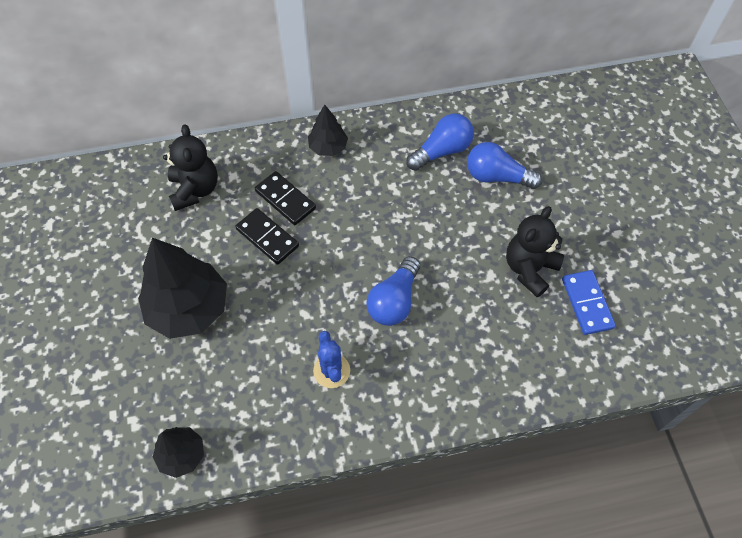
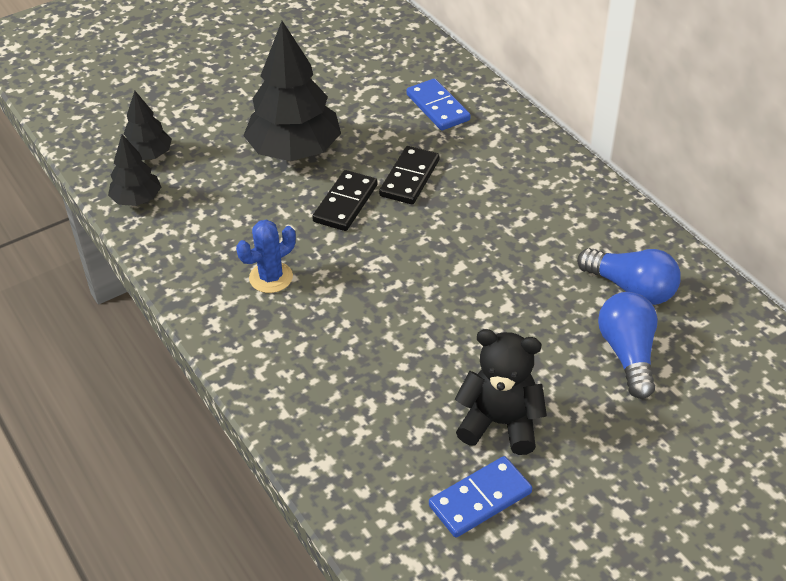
camera: 70 degrees right, 15 degrees down
black teddy bear [163,124,218,211] -> blue domino [406,79,471,131]
black domino [255,171,316,225] -> black domino moved to [312,170,378,231]
black tree [308,105,348,156] -> black tree moved to [124,91,172,160]
blue light bulb [366,256,420,326] -> none

